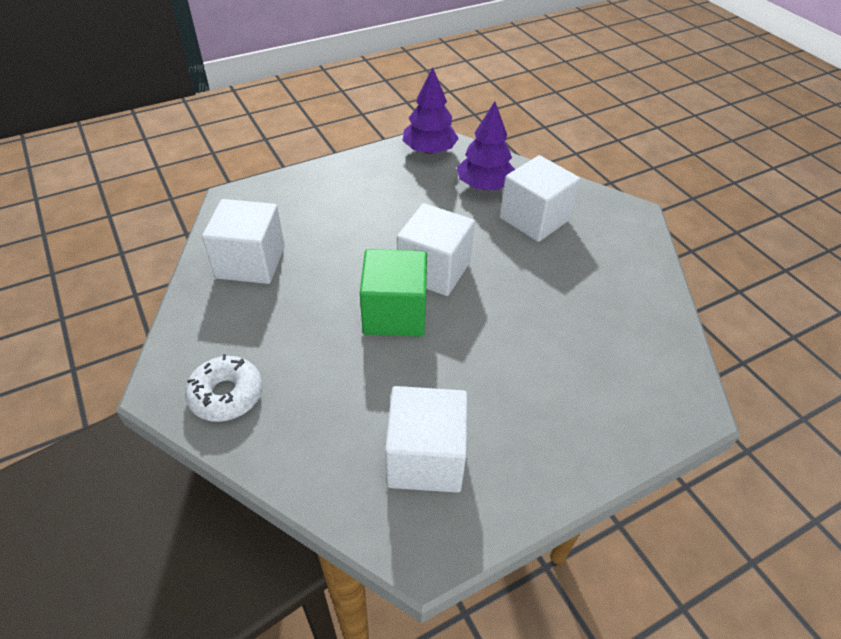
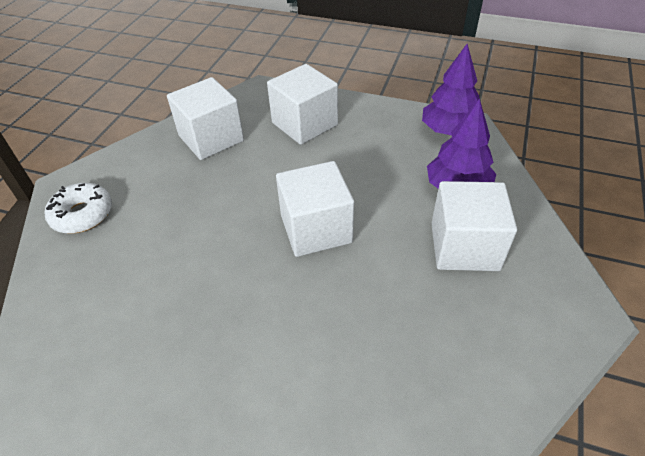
camera: 50 degrees right, 0 degrees up
green cube [360,249,427,336] -> none
white cube [385,386,467,493] -> white cube moved to [267,64,338,145]

